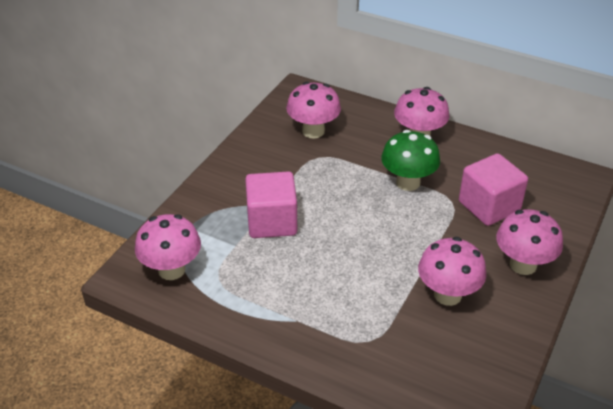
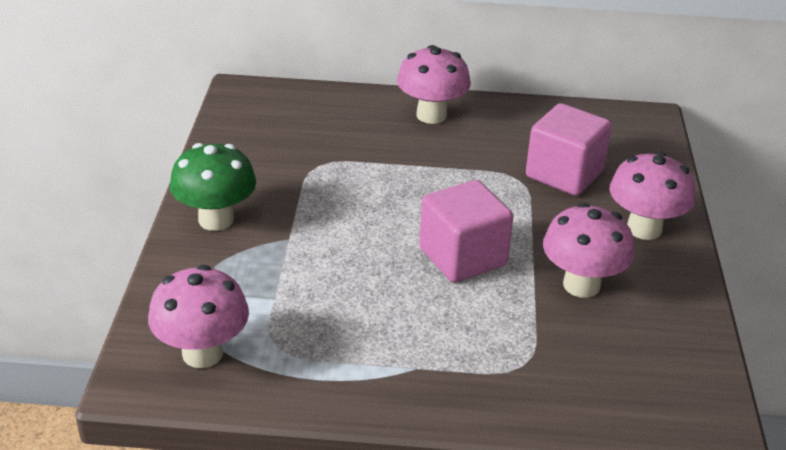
camera: 25 degrees left, 5 degrees down
pink cube [245,171,297,238] -> pink cube moved to [419,180,514,283]
pink mushroom [286,82,341,138] -> none
green mushroom [381,130,440,191] -> green mushroom moved to [170,143,256,231]

